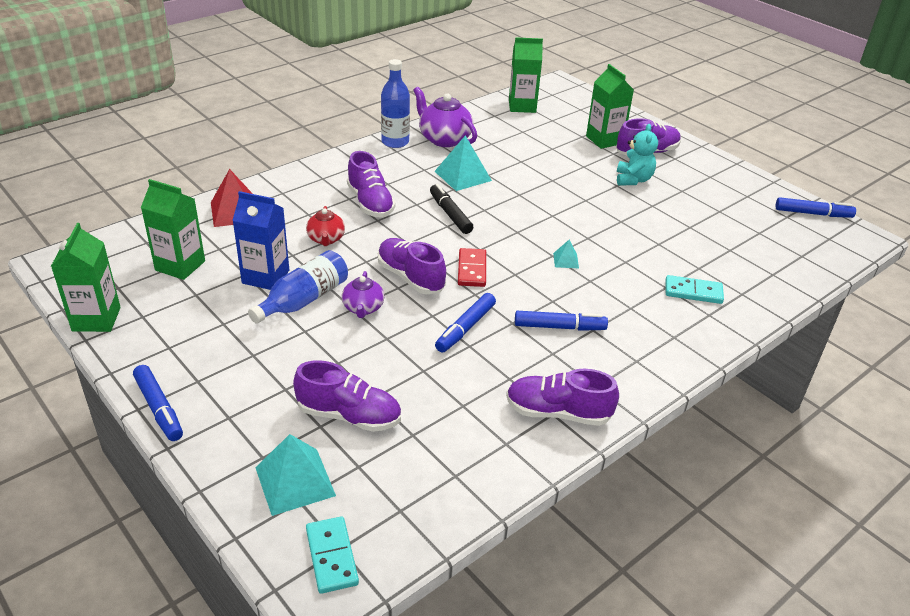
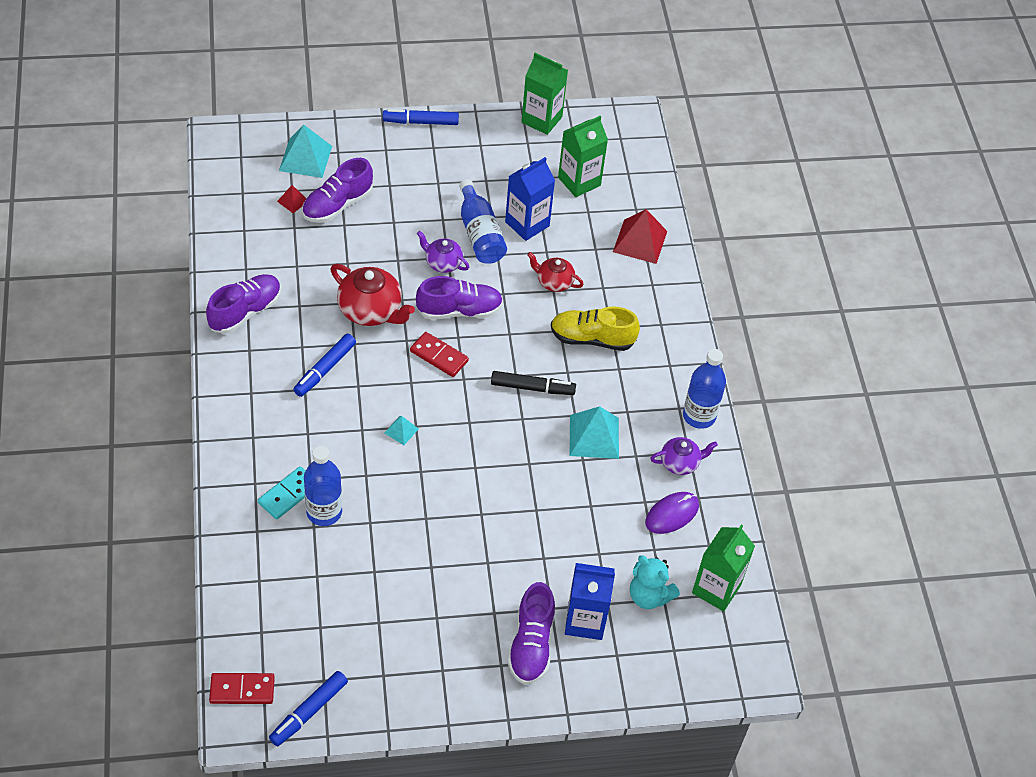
camera: 120 degrees right, 15 degrees up
turquoise domino [306,516,359,594] -> none
purple shoe [347,151,395,217] -> yellow shoe [551,306,640,351]
purple teapot [413,87,477,147] -> purple teapot [650,437,718,475], size x0.60
blue marker [435,293,496,352] -> red teapot [331,264,415,326]
green carton [586,64,634,149] -> blue carton [565,563,615,640]
turquoise teddy bear [617,124,658,185] -> turquoise teddy bear moved to [630,555,680,609]
none -> red domino [209,673,275,704]
none -> red pyramid [277,185,306,213]
none -> blue bottle [304,446,342,526]
none -> purple mouse [645,492,699,534]

